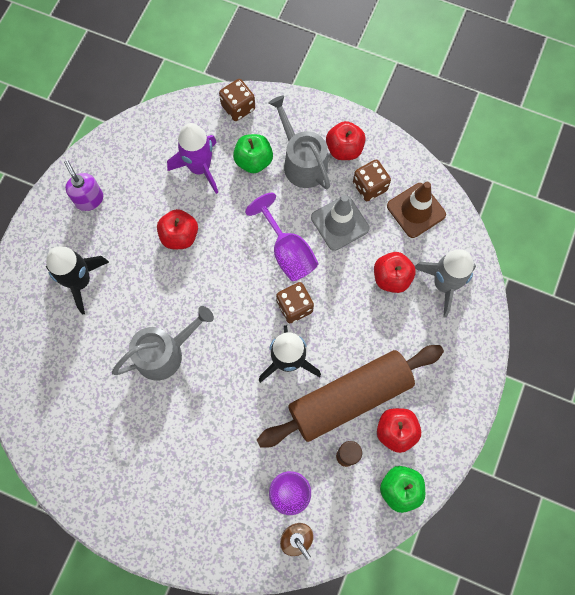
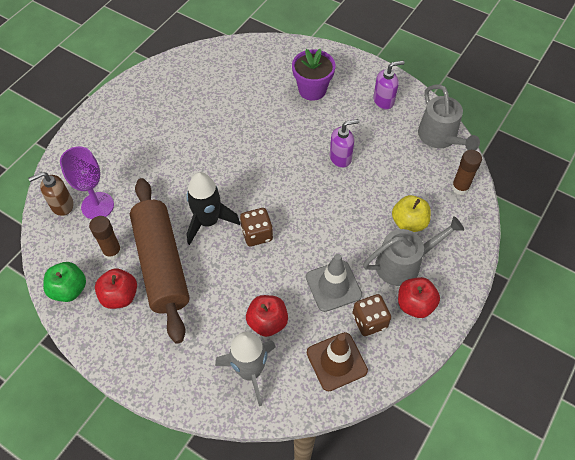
camera: 100 degrees right, 15 degrees down
black rocket [46,247,109,314] -> purple flower pot [292,49,335,101]
grey watering can [112,306,214,380] -> grey watering can moved to [418,85,480,150]
red apple [157,209,198,249] -> purple soap dispenser [330,119,360,168]
purple rocket [167,123,218,194] -> none
brown dice [219,79,255,121] -> none
green apple [233,134,273,173] -> yellow apple [392,195,431,232]
purple goblet [245,193,318,281] -> none
none -> brown glue stick [452,150,482,195]

